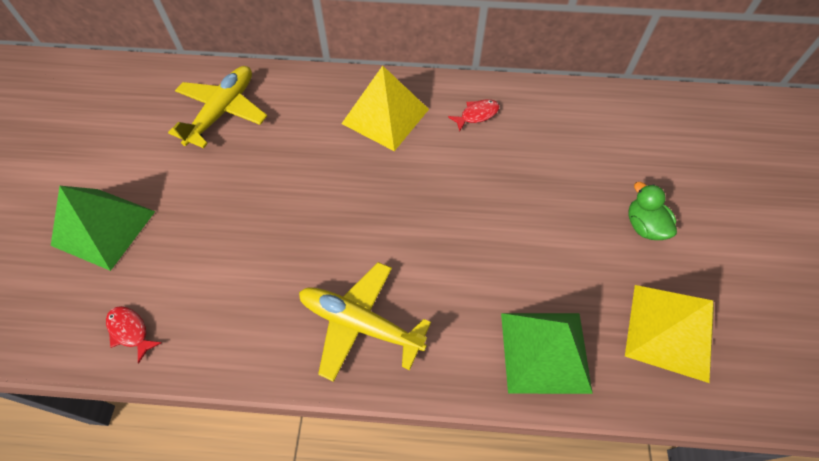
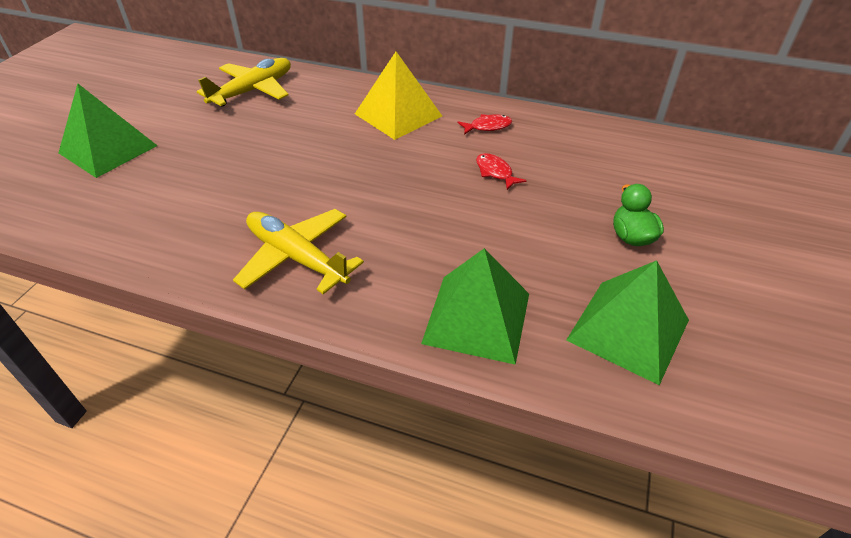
camera: 15 degrees right, 15 degrees down
red fish [106,306,162,364] -> red fish moved to [476,153,527,190]
yellow pyramid [625,285,714,383] -> green pyramid [566,260,689,385]

